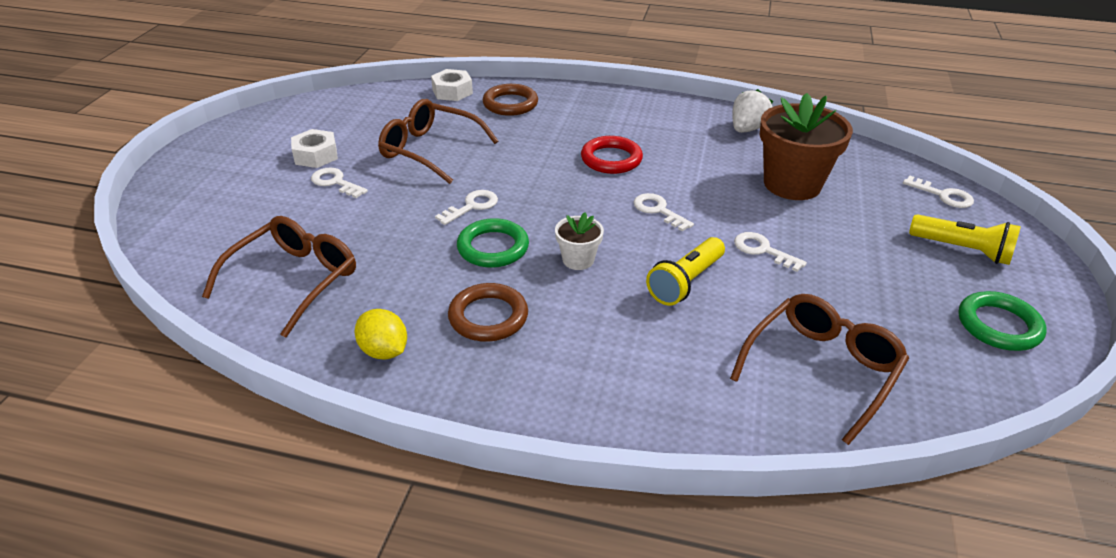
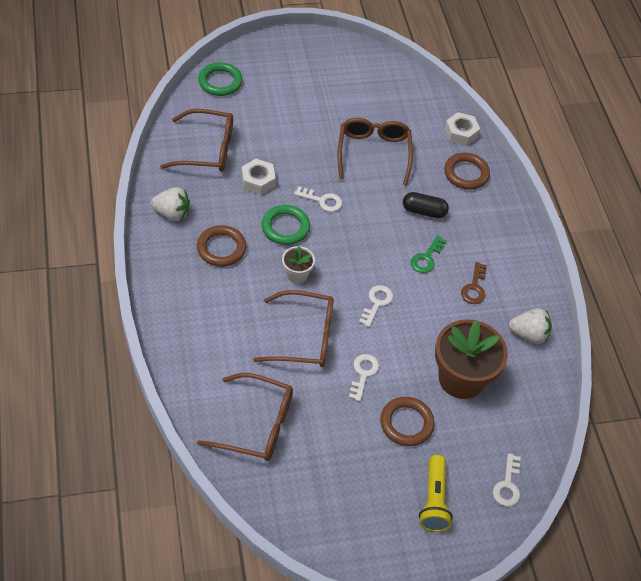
camera: 60 degrees right, 15 degrees up
white nut [291,129,338,168] -> white nut moved to [241,159,276,195]
white key [311,168,368,198] -> none
yellow lemon [354,309,407,360] -> white strawberry [150,187,190,221]
red ring [581,136,643,174] -> green key [411,236,446,273]
yellow flashlight [646,237,725,306] -> brown glasses [253,290,334,367]
green ring [958,291,1047,351] -> green ring moved to [198,62,243,96]
none -> brown ring [380,397,435,446]
none -> black capsule [403,192,449,218]
none -> brown key [461,262,487,304]

